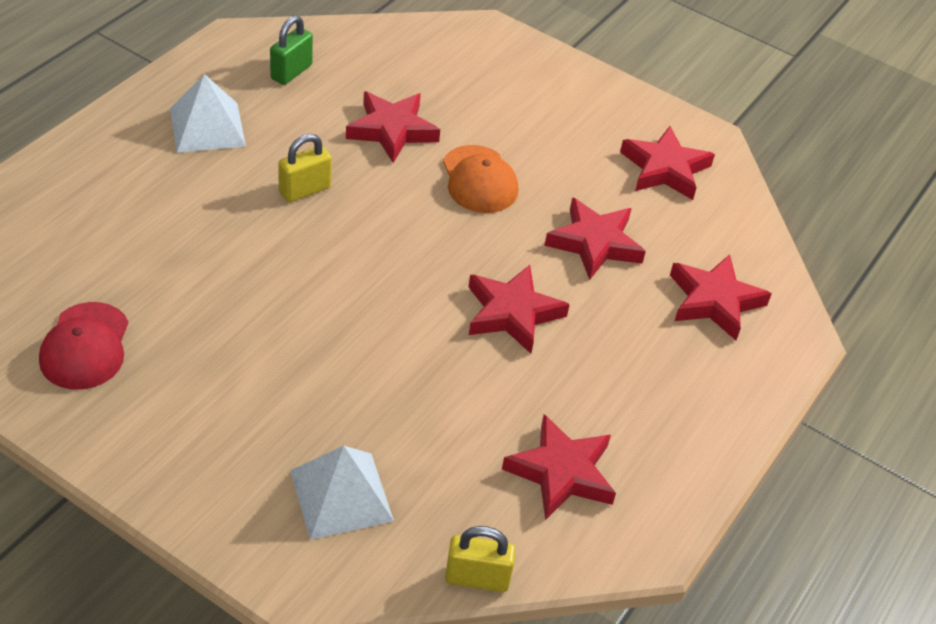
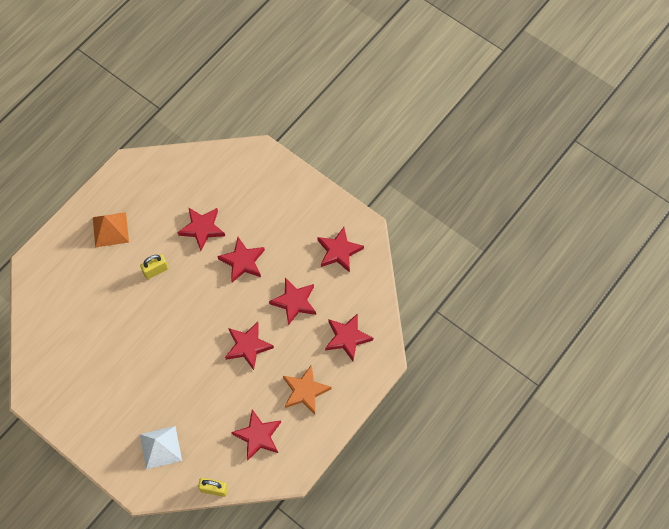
camera: 10 degrees right, 20 degrees up
red cap [39,302,128,390] -> none
white pyramid [170,74,246,153] -> orange pyramid [93,212,129,247]
green padlock [270,16,313,85] -> none
orange cap [443,145,518,213] -> red star [217,237,265,283]
none -> orange star [283,365,331,414]

